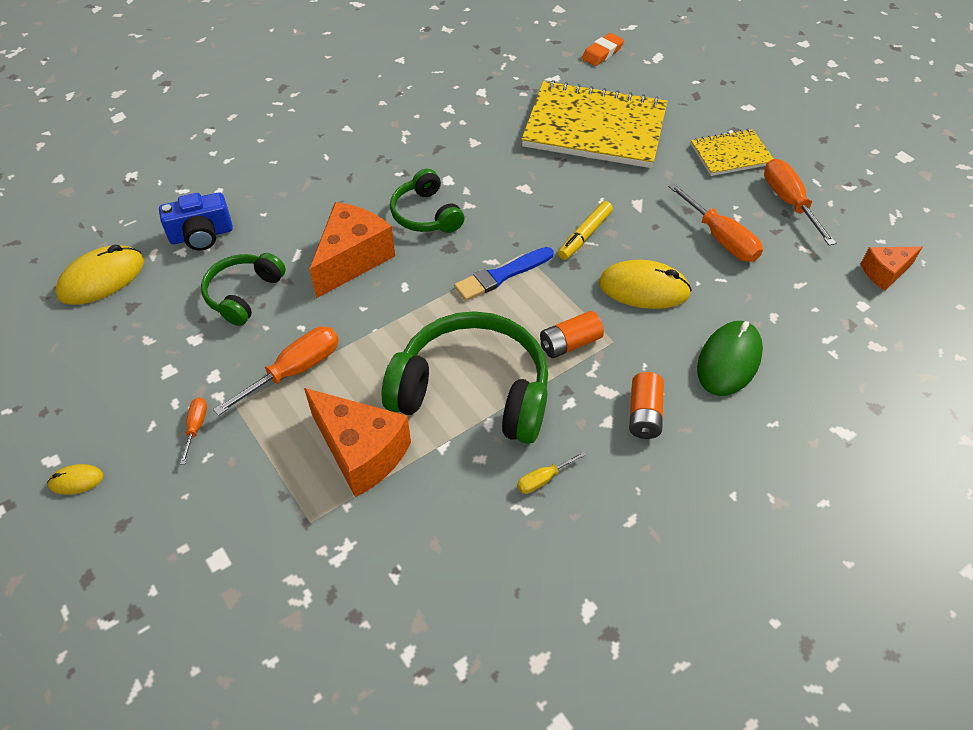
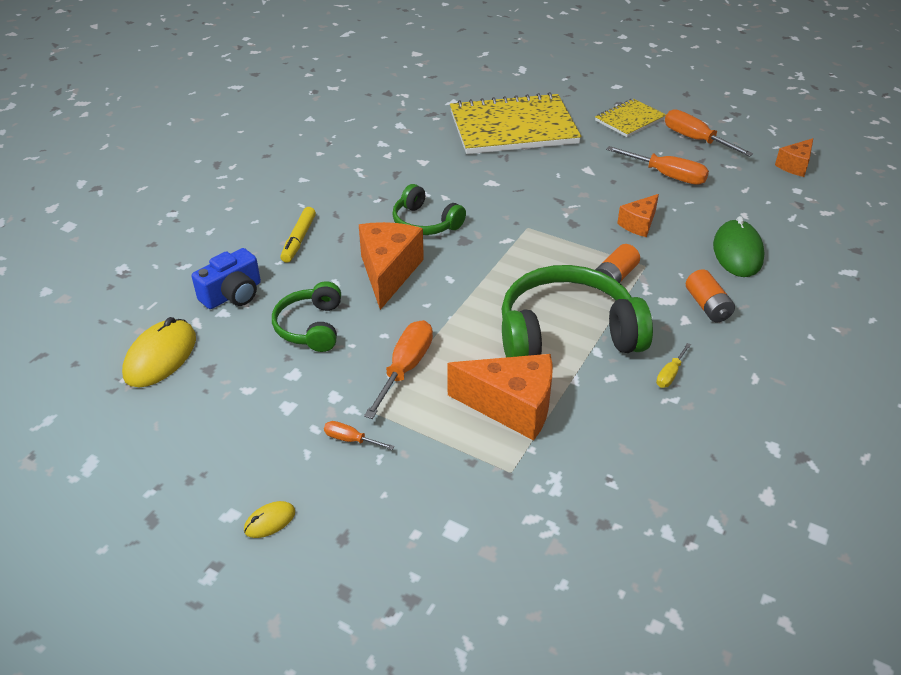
camera: 25 degrees left, 10 degrees down
orange screwdriver [180,397,207,465] -> orange screwdriver turned 45 degrees counterclockwise [324,421,395,450]
blue brush [454,247,554,301] -> none
yellow marker [558,201,613,260] -> yellow marker moved to [281,207,316,263]
orange eraser [582,33,624,66] -> none
yellow mouse [599,260,692,309] -> orange cheese [617,194,659,237]

